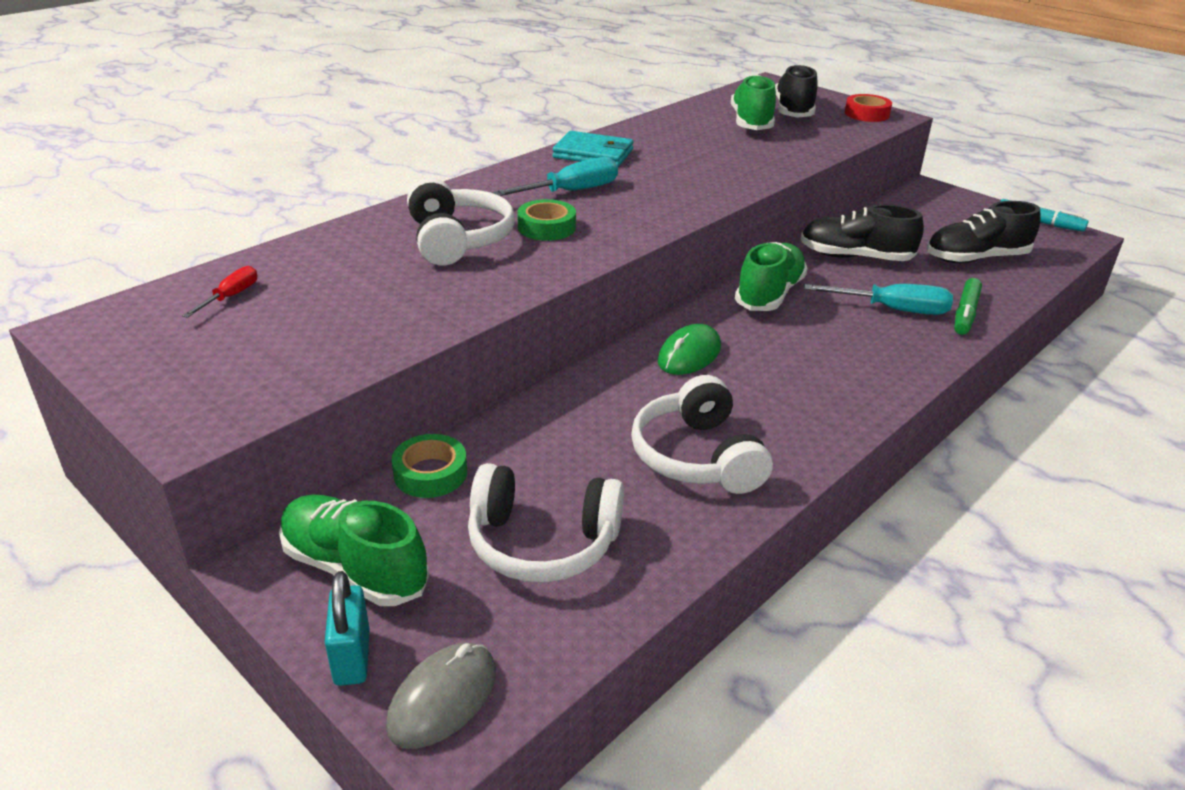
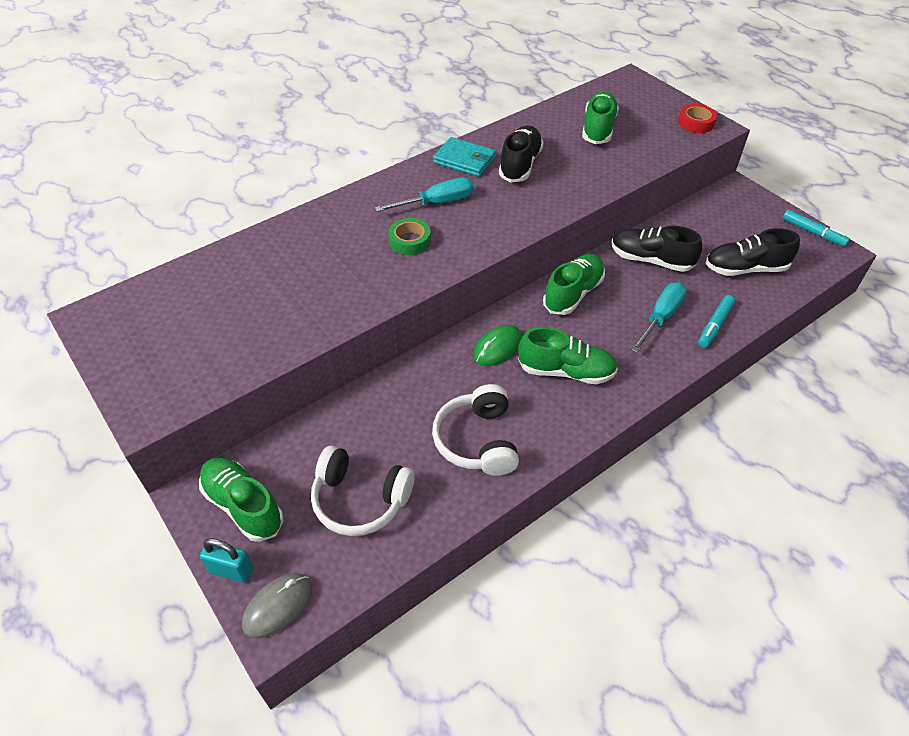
camera: 10 degrees right, 15 degrees up
red screwdriver [182,266,257,318] -> none
turquoise padlock [325,571,370,686] -> turquoise padlock turned 75 degrees counterclockwise [200,538,254,583]
green tape [392,434,467,498] -> none
white headphones [407,178,515,266] -> none
black shoe [775,64,818,118] -> black shoe moved to [499,126,544,182]
turquoise screwdriver [804,284,953,315] -> turquoise screwdriver turned 75 degrees counterclockwise [631,282,687,353]
green marker [954,278,982,335] -> turquoise marker [698,295,735,348]
none -> green shoe [518,327,618,384]

